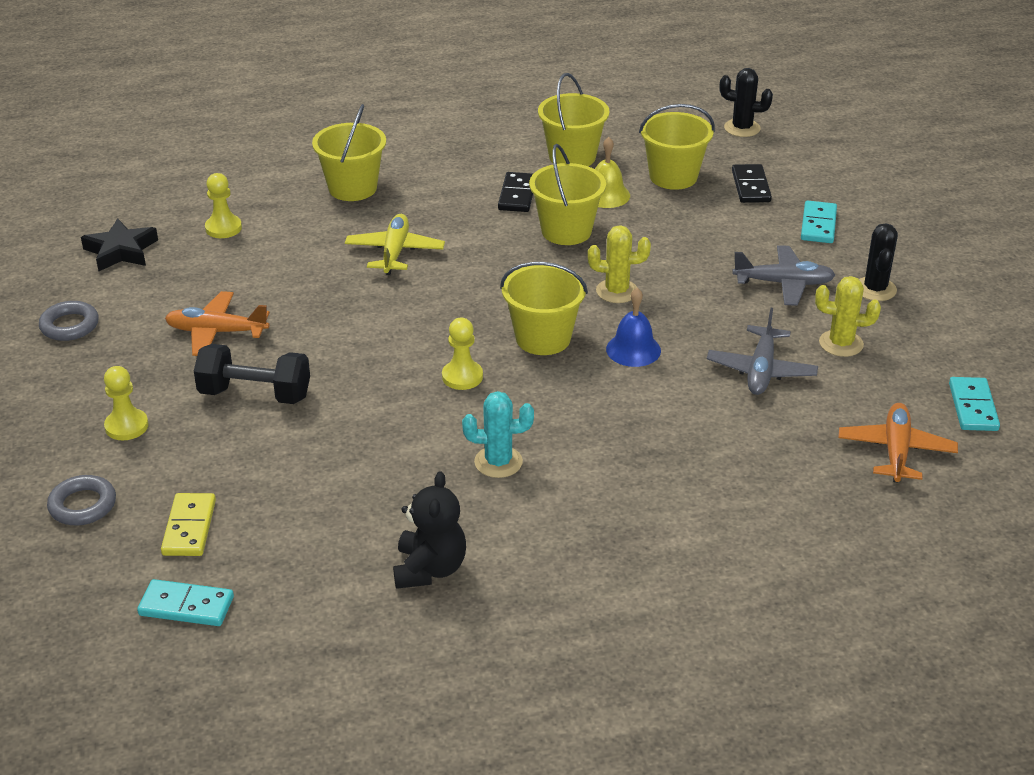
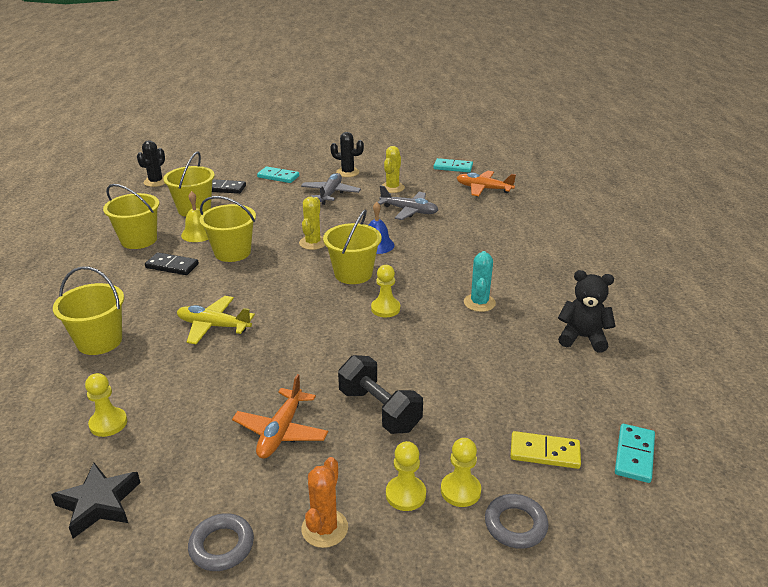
camera: 80 degrees left, 5 degrees down
black dumbbell [194,344,310,404] -> black dumbbell turned 60 degrees counterclockwise [338,355,423,434]
none -> orange cactus [301,457,348,548]
none -> yellow pawn [441,438,481,507]

